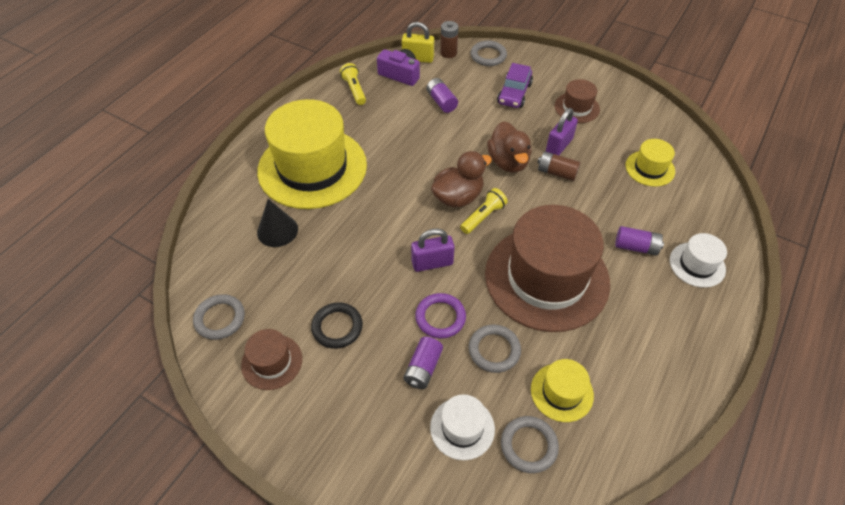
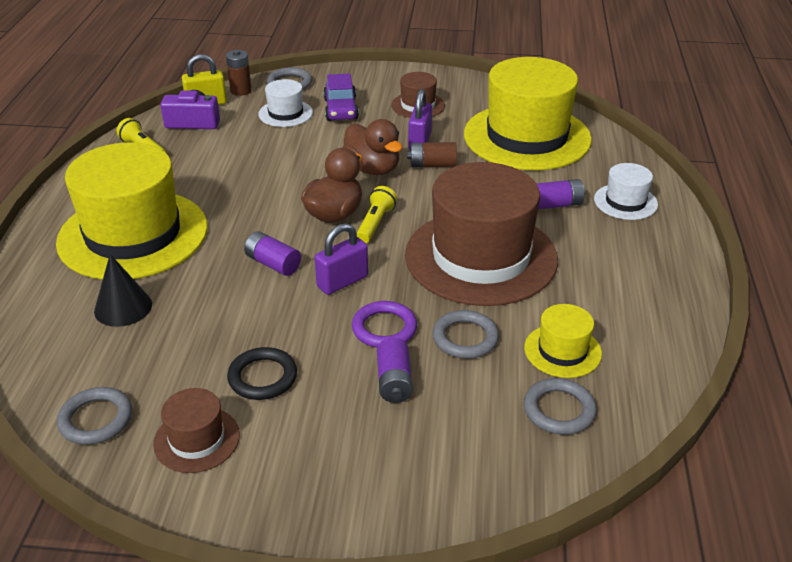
camera: 25 degrees left, 15 degrees down
purple battery [427,78,458,113] -> purple battery moved to [244,231,301,276]
white hat [430,394,495,460] -> white hat moved to [258,79,313,127]
yellow hat [626,139,675,187] -> yellow hat [464,57,592,170], size x2.24

